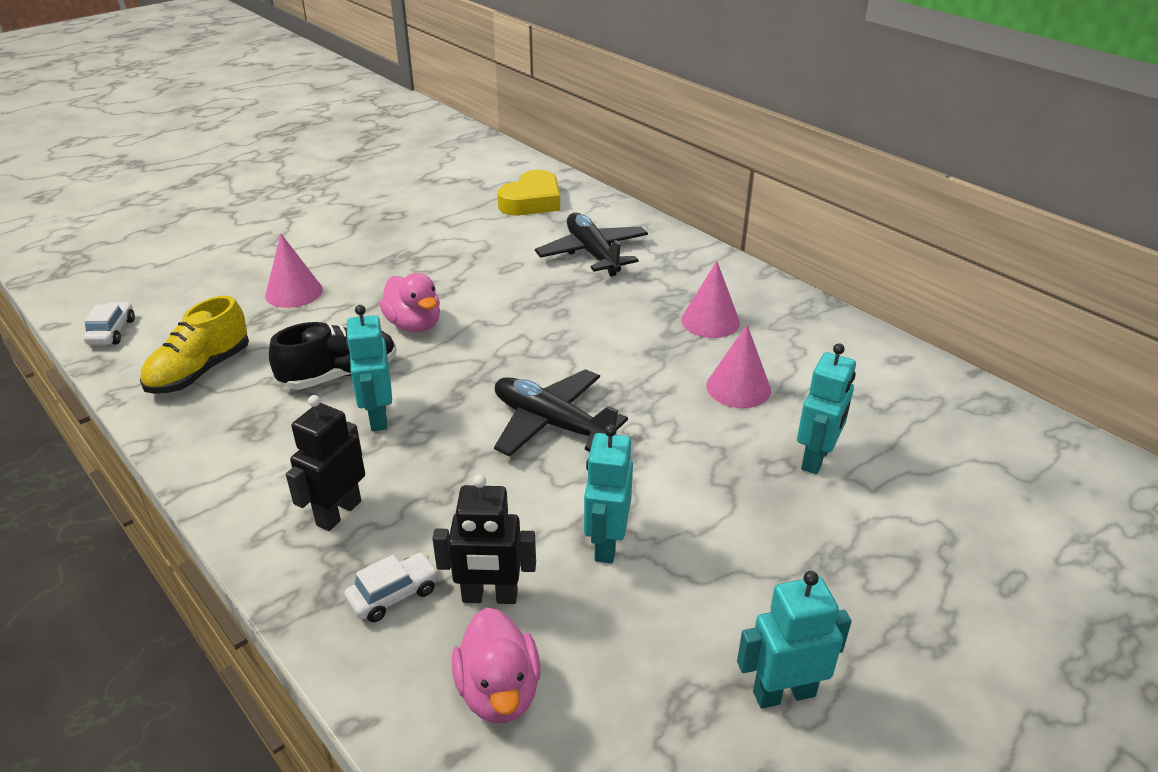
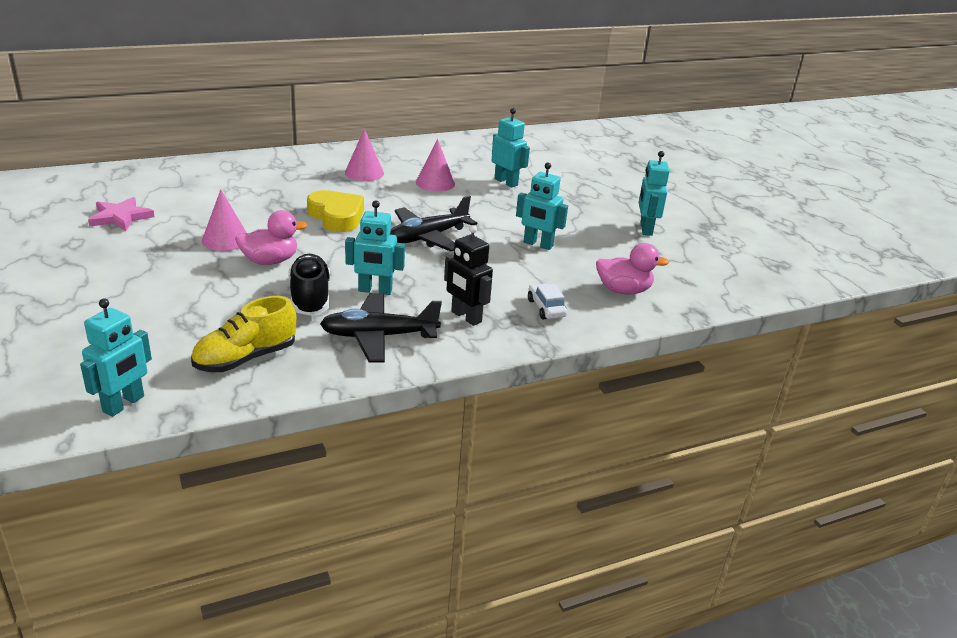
camera: 75 degrees left, 5 degrees down
white car [83,302,135,345] -> turquoise robot [80,299,152,417]
yellow shoe [140,296,249,394] -> yellow shoe turned 90 degrees clockwise [191,296,296,372]
pink cone [265,234,323,308] -> pink cone moved to [202,189,247,251]
black robot [432,475,536,604] -> none
yellow heart [497,170,560,215] -> yellow heart moved to [307,190,364,232]
black plane [535,213,648,277] -> black plane moved to [320,293,442,362]
none -> pink star [88,197,155,231]

